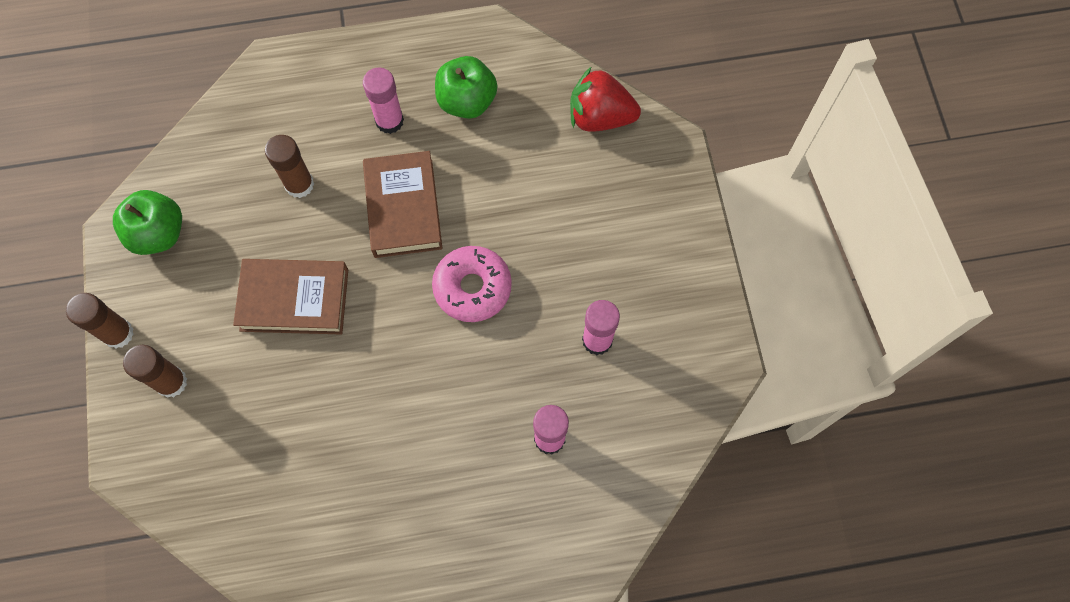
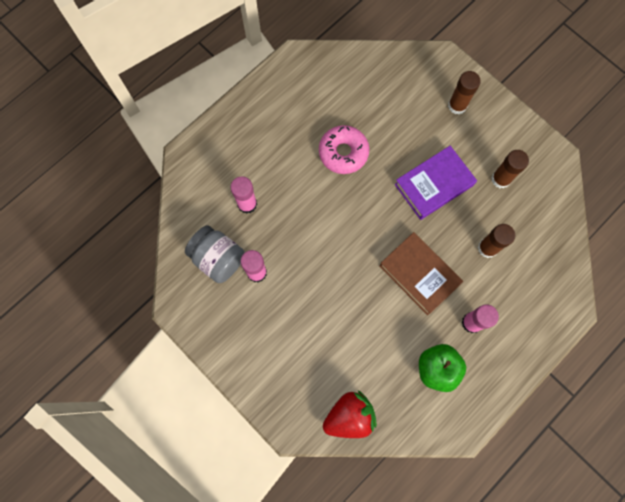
camera: 145 degrees right, 5 degrees up
brown glue stick [66,293,134,348] -> brown glue stick moved to [491,150,529,189]
green apple [113,190,182,255] -> none
brown book [233,259,348,334] -> purple book [395,146,477,220]
pink donut [432,246,512,322] -> pink donut moved to [319,125,370,174]
none -> grey jar [185,225,245,283]

